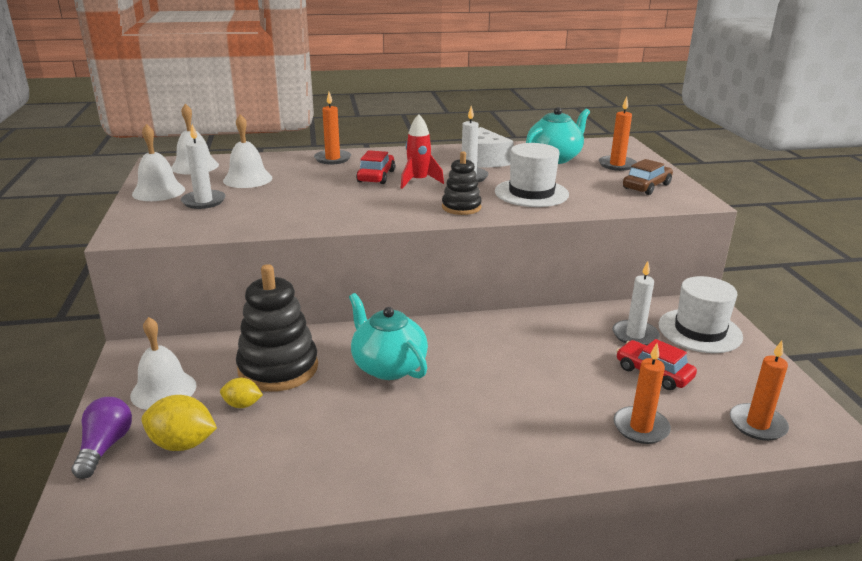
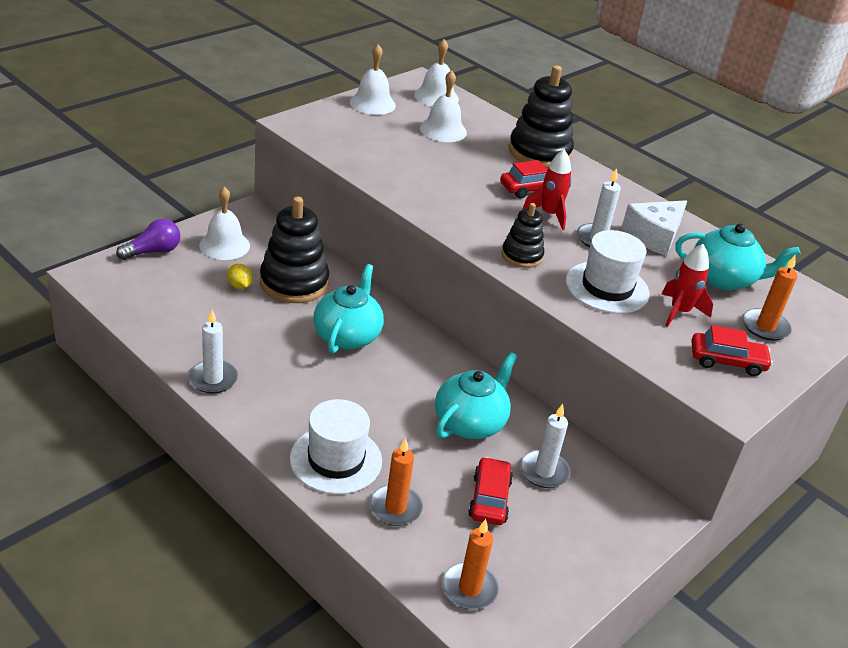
camera: 50 degrees right, 10 degrees up
yellow lemon [141,395,217,451] -> none
white candle [181,124,226,209] -> white candle moved to [188,310,238,394]
orange candle [314,92,351,164] -> black stacking toy [509,65,574,168]
brown car [623,159,673,195] -> red car [691,325,773,376]
white hat [659,276,743,353] -> white hat moved to [290,399,382,494]
none -> turquoise teapot [435,352,517,439]
none -> red rocket [662,244,713,327]

